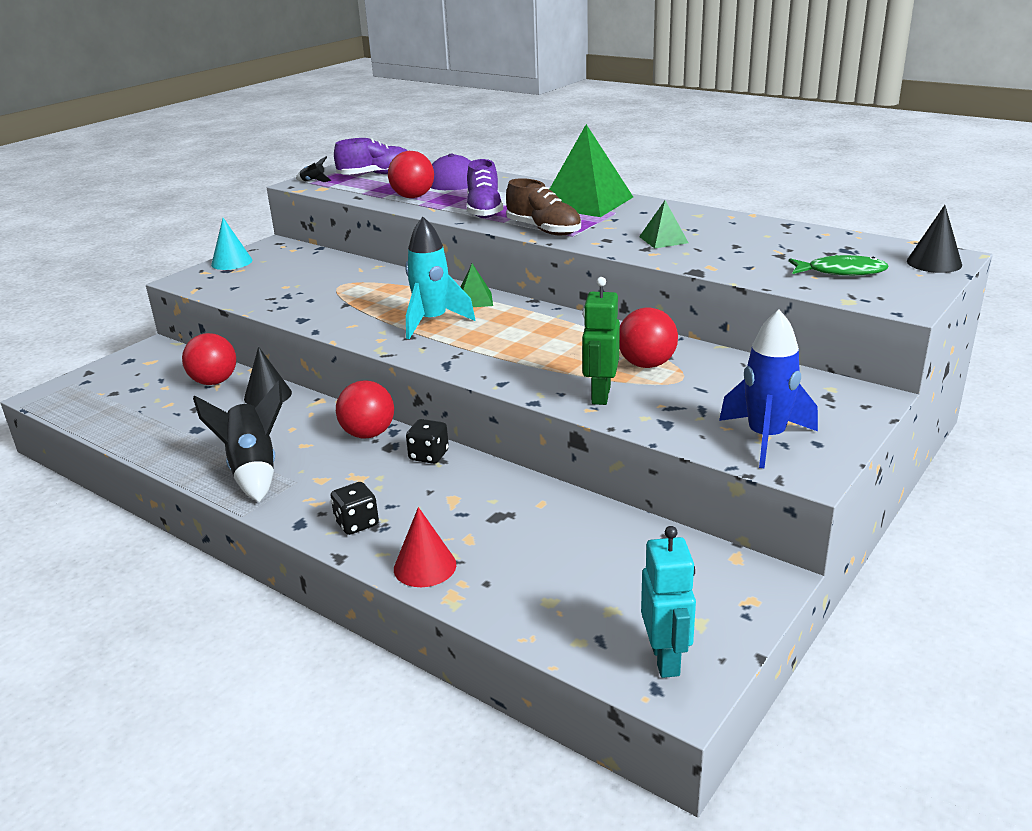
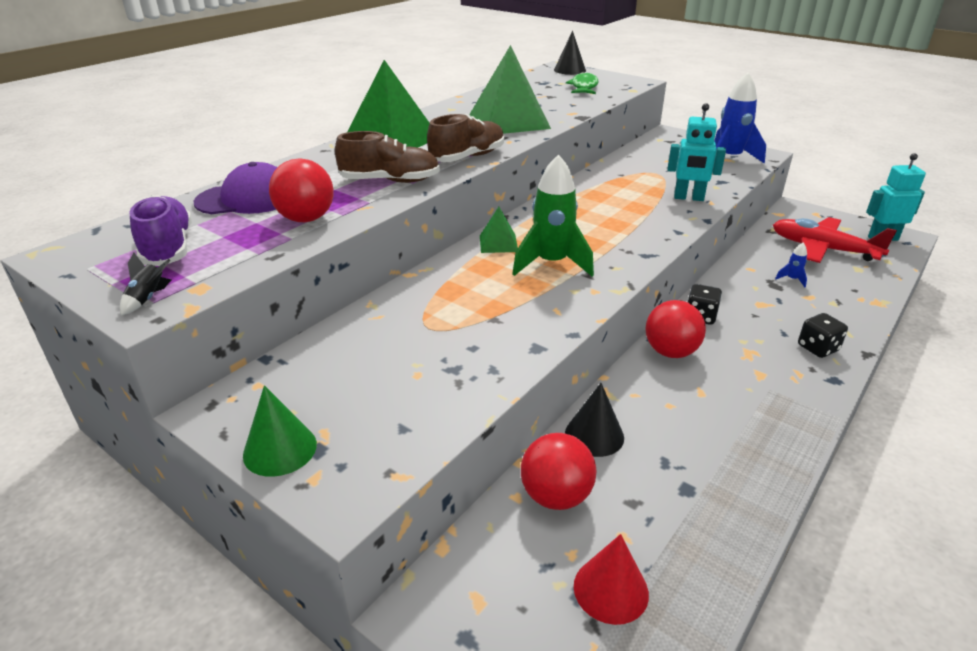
camera: 90 degrees left, 5 degrees up
black rocket [193,380,283,502] -> none
turquoise cone [211,218,252,270] -> green cone [243,385,317,477]
red cone [394,507,456,587] -> red cone moved to [574,534,649,625]
turquoise rocket [405,217,475,339] -> green rocket [512,154,594,276]
purple shoe [466,159,503,218] -> brown shoe [335,131,440,183]
green robot [582,277,620,405] -> turquoise robot [668,103,726,201]
red ball [619,308,678,368] -> none
green pyramid [639,200,689,249] -> green pyramid [469,45,551,134], size x2.10
none -> red plane [773,217,897,263]
none -> blue rocket [775,243,807,288]

